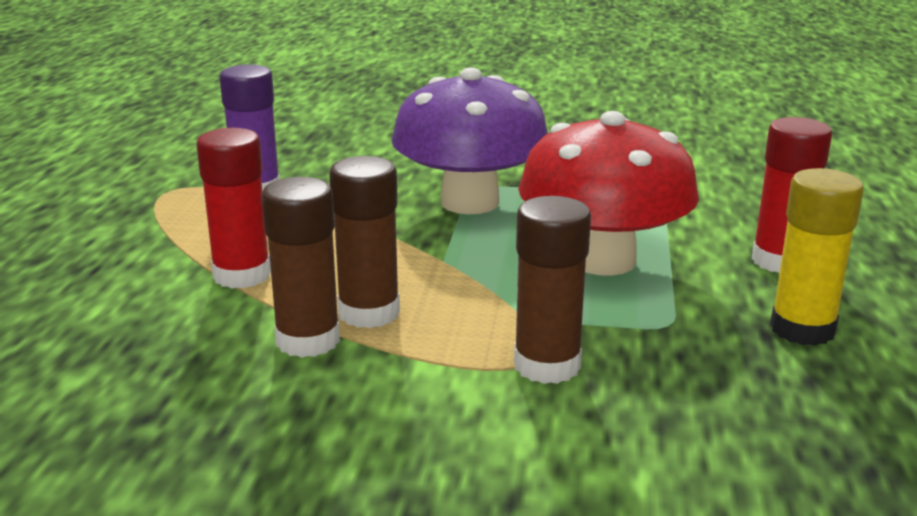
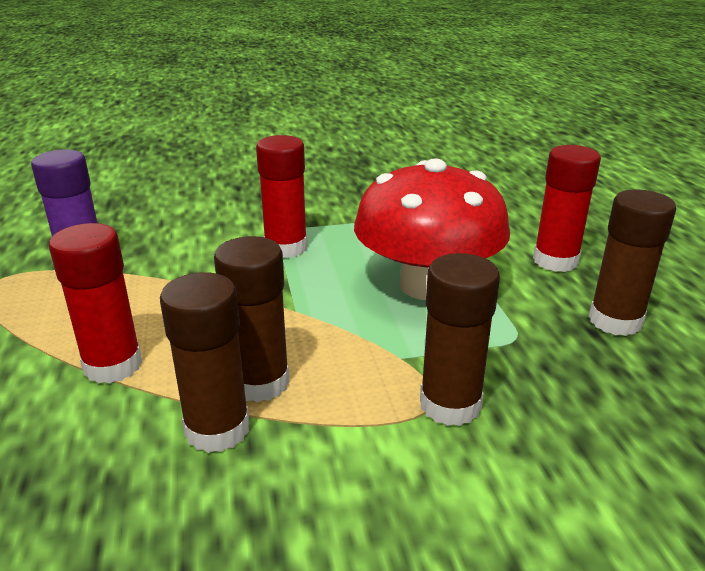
camera: 20 degrees left, 5 degrees up
purple mushroom [391,67,548,214] -> red glue stick [256,135,308,258]
yellow glue stick [770,168,864,346] -> brown glue stick [589,189,676,336]

